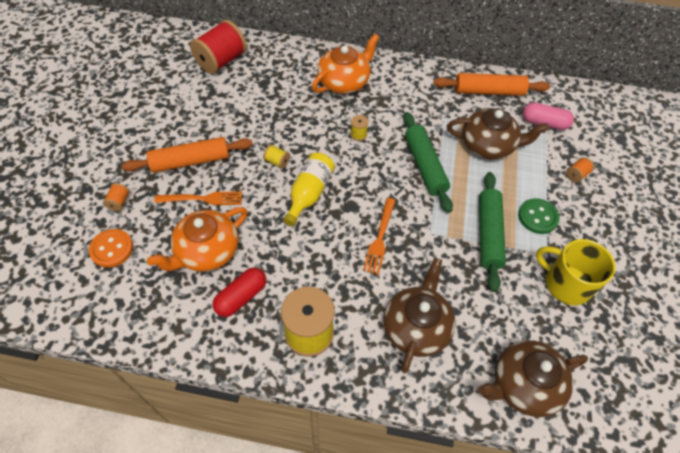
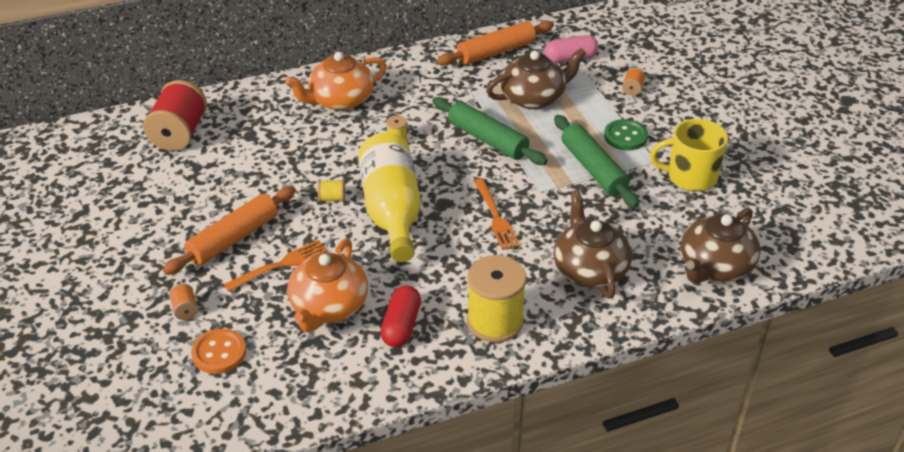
camera: 30 degrees left, 15 degrees down
yellow bottle [284,153,335,226] -> yellow bottle [358,133,421,262], size x1.57
orange teapot [312,34,380,94] -> orange teapot turned 135 degrees counterclockwise [285,52,387,110]

